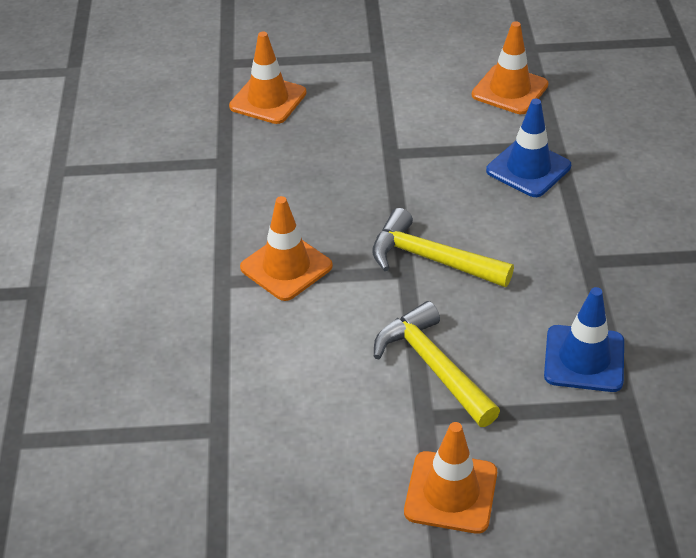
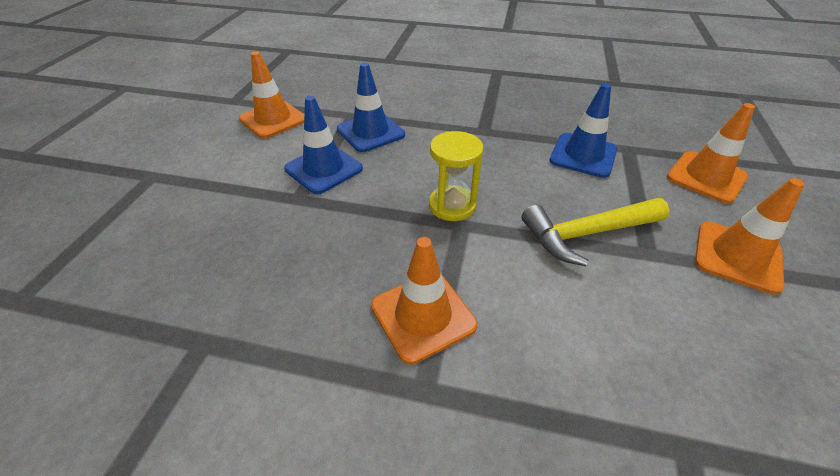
camera: 75 degrees left, 0 degrees up
orange traffic cone [229,31,307,124] -> orange traffic cone moved to [667,103,755,204]
yellow hammer [372,208,514,287] -> yellow hourglass [429,131,484,221]
none -> blue traffic cone [284,96,363,194]

